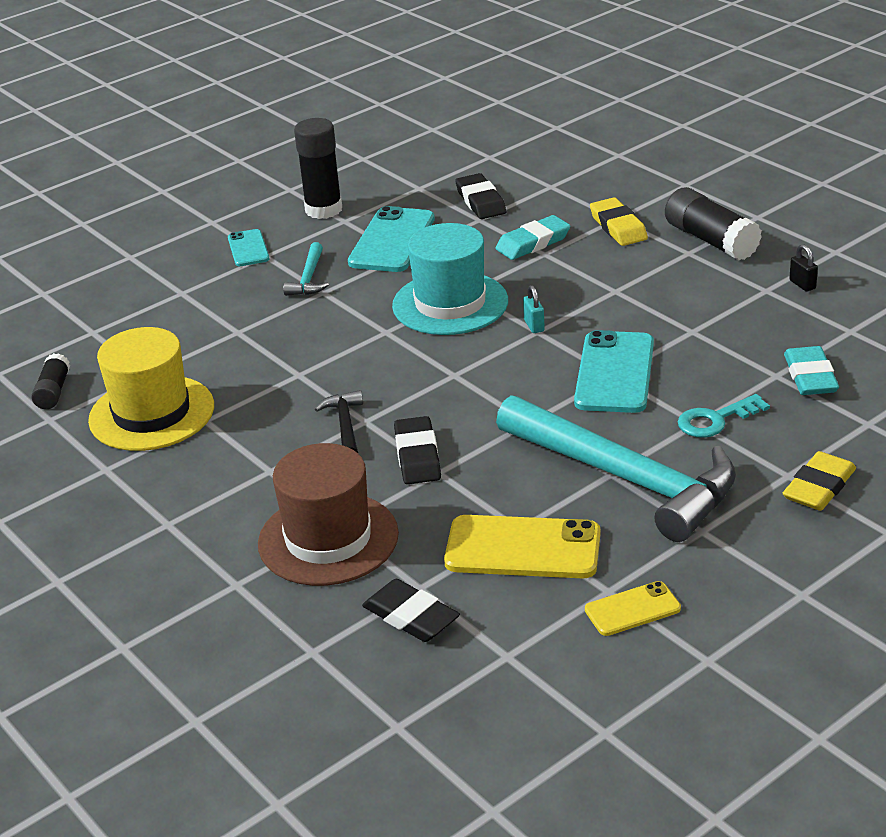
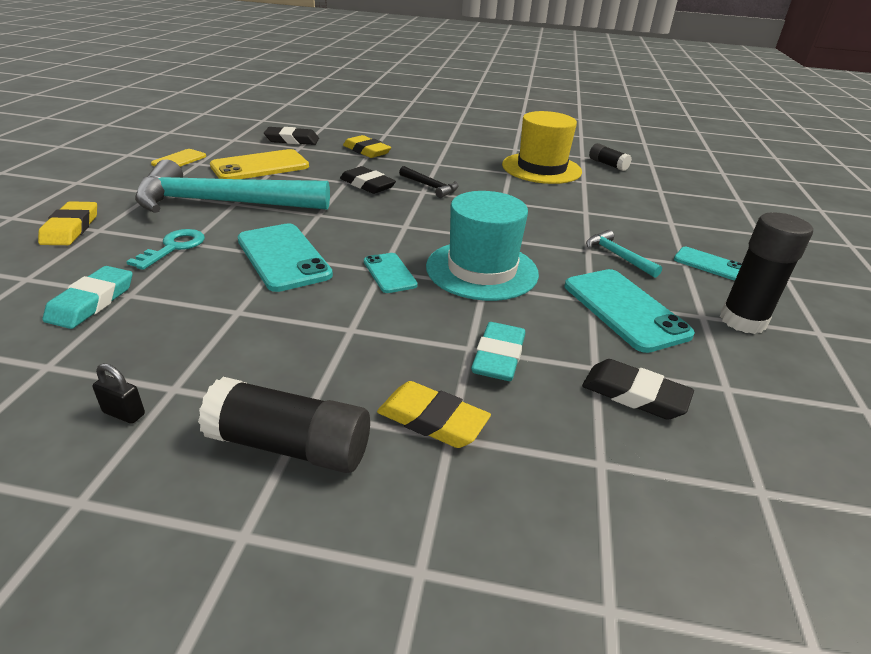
camera: 135 degrees right, 0 degrees up
brown hat [258,443,399,586] -> yellow eraser [343,135,391,158]
turquoise padlock [523,285,545,333] -> turquoise phone [364,253,418,293]
turquoise eraser [784,346,839,395] -> turquoise eraser turned 60 degrees clockwise [43,266,133,329]

